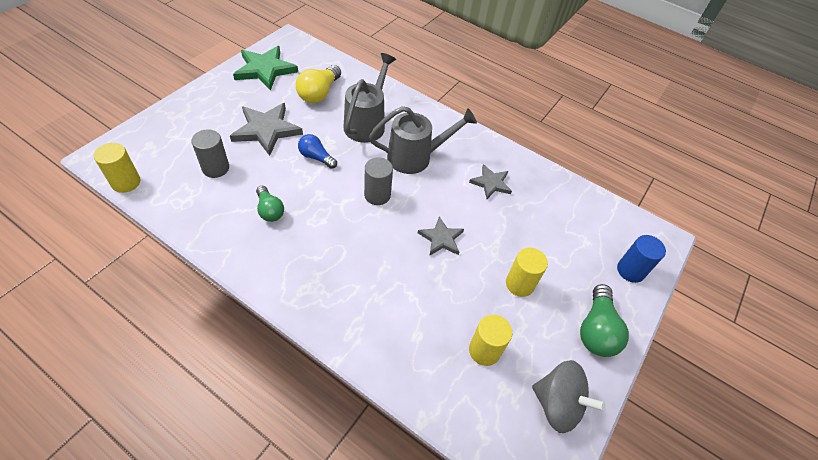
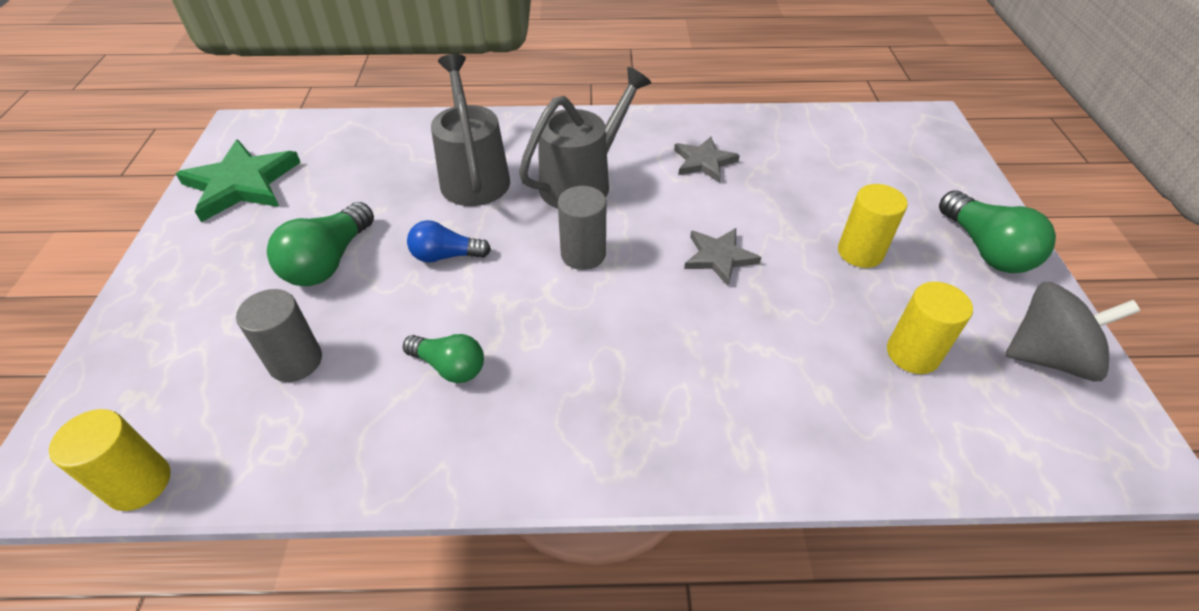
camera: 30 degrees left, 5 degrees down
grey star [230,103,303,156] -> green light bulb [267,202,374,286]
yellow light bulb [296,65,341,103] -> none
blue cylinder [617,235,666,283] -> none

